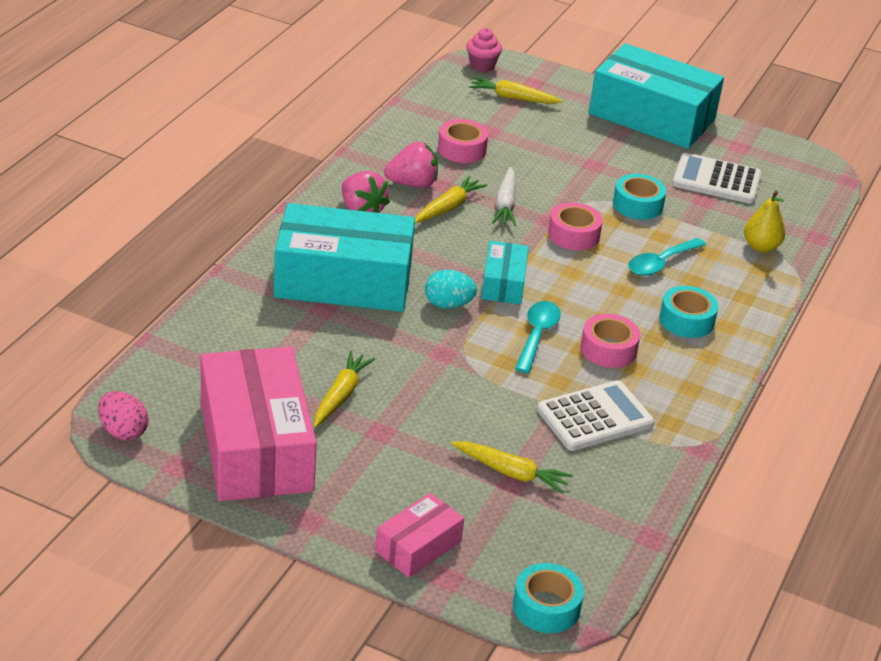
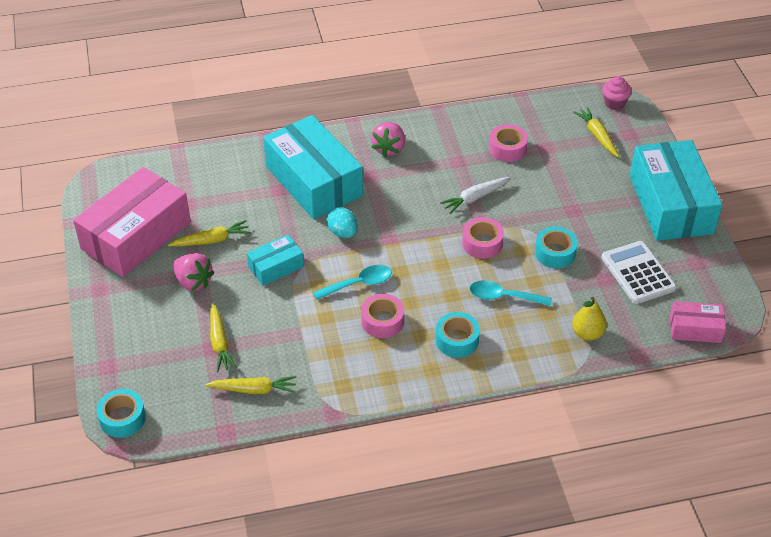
camera: 55 degrees right, 10 degrees up
pink egg [98,391,149,441] -> none
pink box [375,493,464,578] -> pink box moved to [670,301,726,343]
pink strawberry [384,142,438,188] -> pink strawberry moved to [173,253,215,291]
yellow carrot [415,176,487,223] -> yellow carrot moved to [205,376,296,394]
turquoise box [481,241,529,304] -> turquoise box moved to [247,234,304,286]
white calculator [537,380,654,451] -> none

